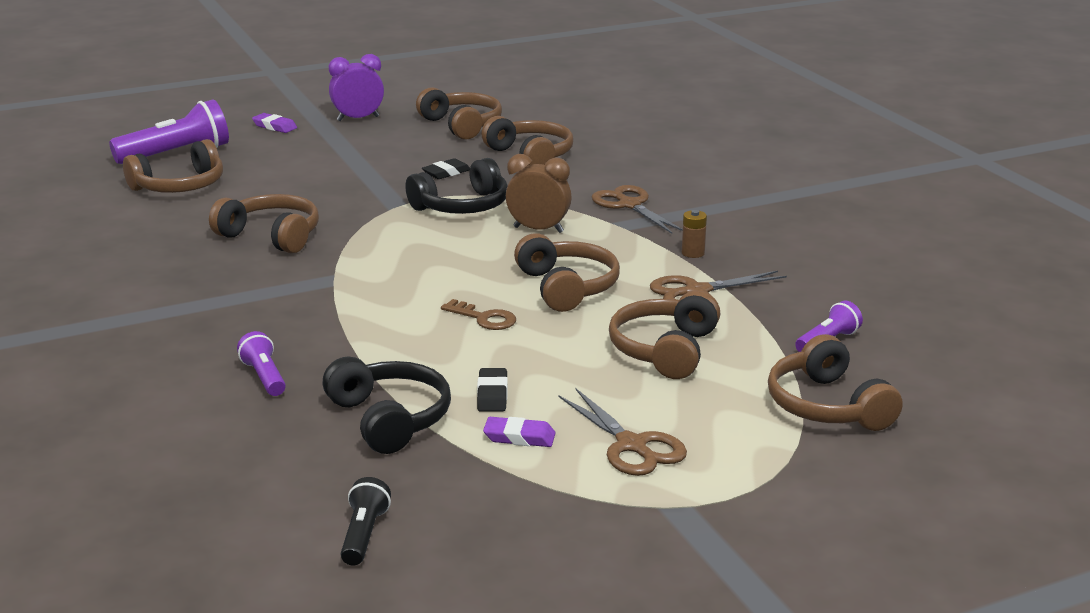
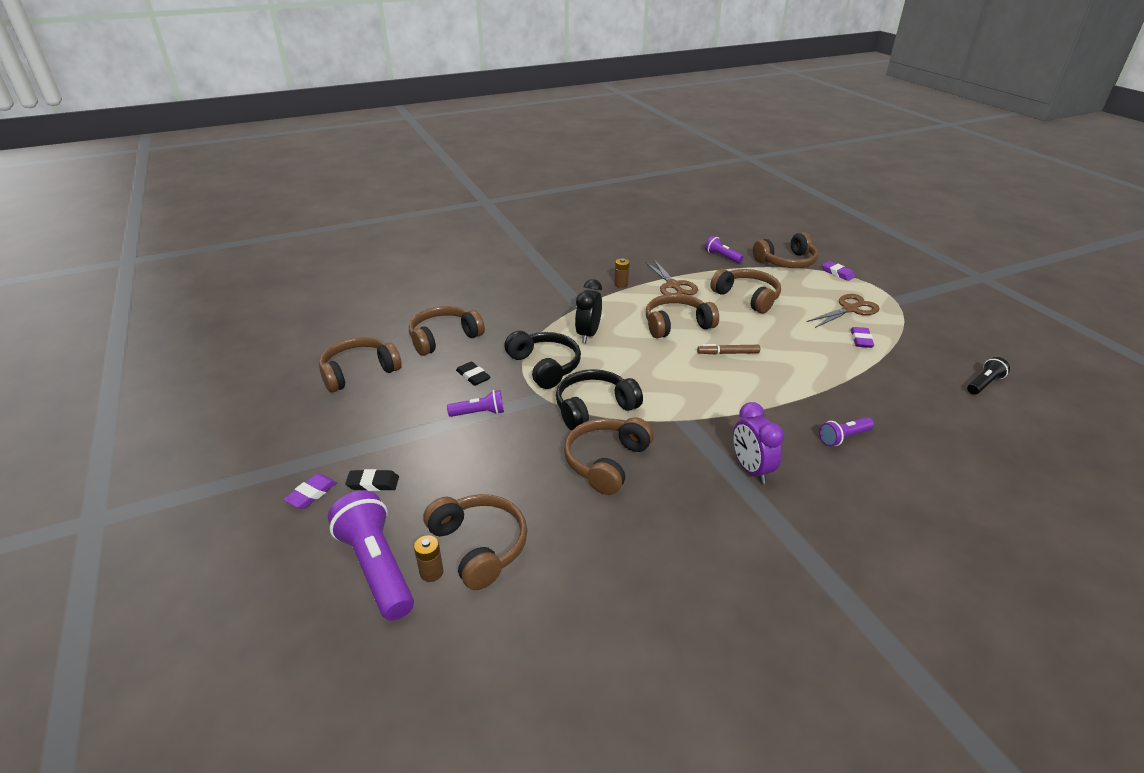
camera: 90 degrees left, 10 degrees up
black headphones [322,357,451,454] -> black headphones moved to [556,369,643,430]
purple clock [329,54,384,121] -> purple clock moved to [733,402,784,484]
black flashlight [341,477,391,565] -> black flashlight turned 135 degrees clockwise [967,357,1010,395]
brown key [441,299,516,330] -> brown marker [697,344,760,355]
black eraser [477,368,508,412] -> black eraser moved to [345,469,399,491]
brown clock [506,154,572,233] -> black clock [575,279,602,343]
brown scissors [592,185,683,234] -> none
brown headphones [609,291,720,379] -> brown headphones turned 150 degrees counterclockwise [710,269,781,313]
none -> brown battery [414,535,443,582]
none -> purple flashlight [447,390,504,417]
none -> purple eraser [822,261,855,281]

